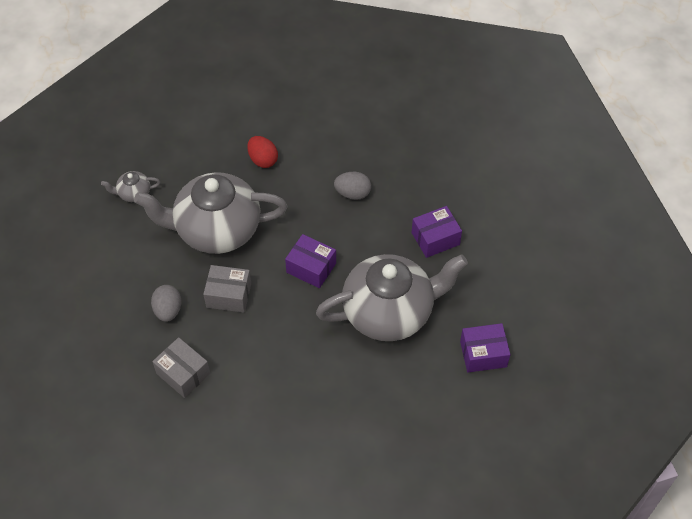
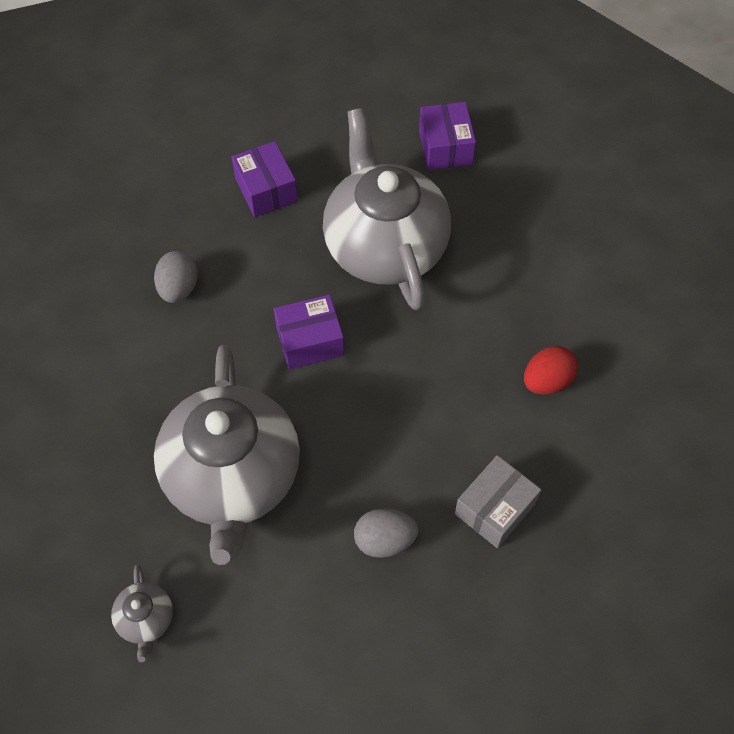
camera: 90 degrees left, 5 degrees up
grey box [203,265,251,313] -> none
red egg [247,136,278,168] -> red egg moved to [524,346,578,394]
purple box [285,234,336,288] -> purple box turned 45 degrees clockwise [274,294,344,370]

